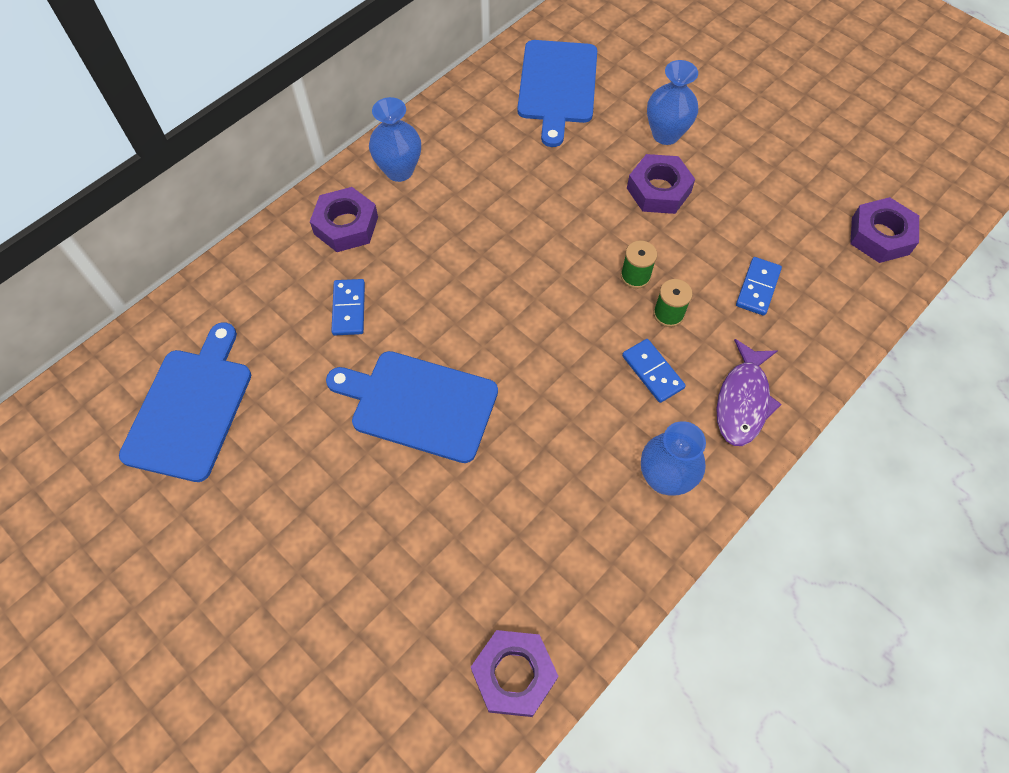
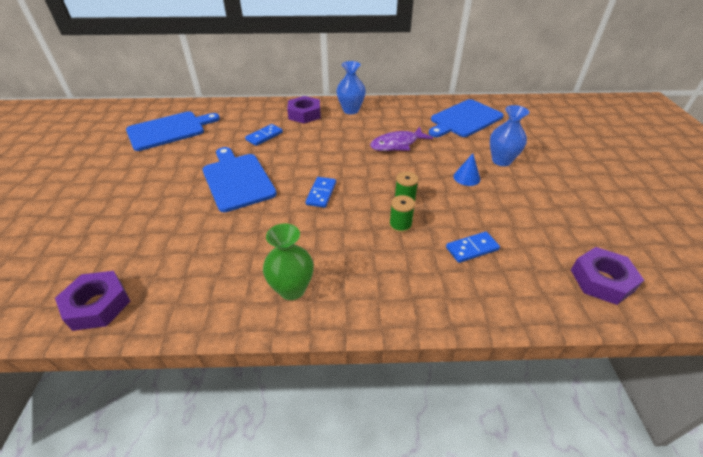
camera: 45 degrees right, 20 degrees down
blue domino [622,339,686,403] -> blue domino moved to [306,177,336,208]
purple nut [627,154,695,214] -> blue cone [453,154,481,186]
blue vase [641,421,706,496] -> green vase [263,224,314,300]
purple fish [716,339,782,446] -> purple fish moved to [370,127,433,151]

